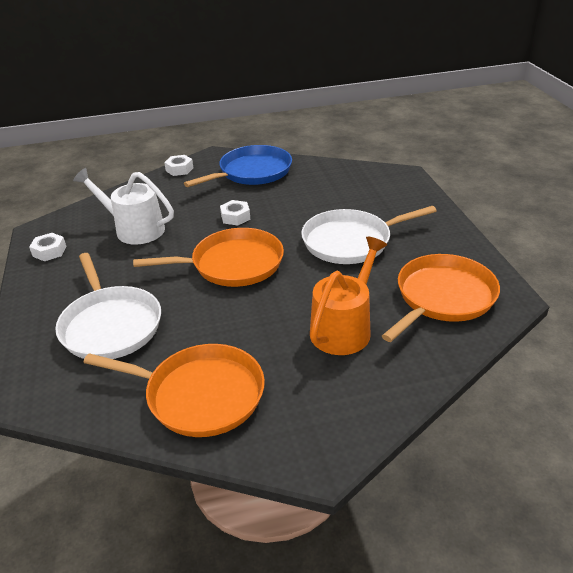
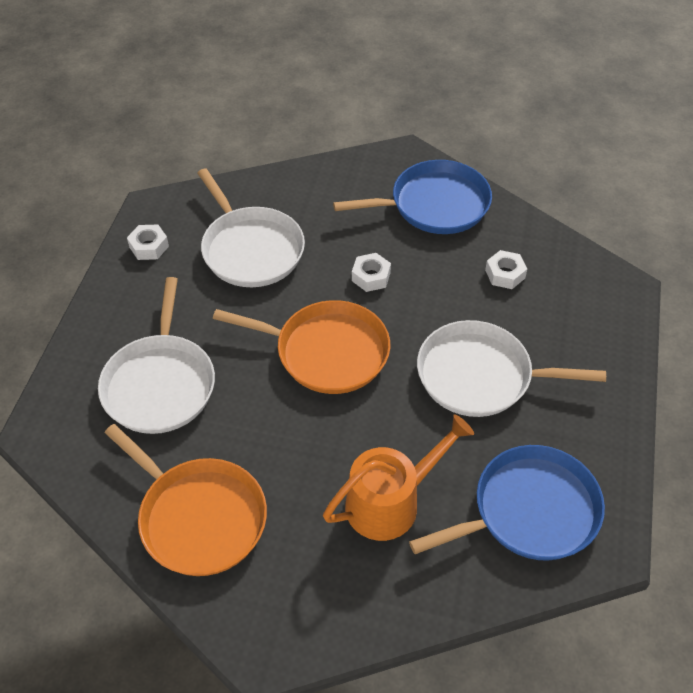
camera: 25 degrees right, 15 degrees up
white watering can [73,168,174,244] -> white pan [197,168,305,287]
white nut [164,155,193,176] -> white nut moved to [485,250,527,289]
orange pan [382,254,500,342] -> blue pan [409,445,605,561]

